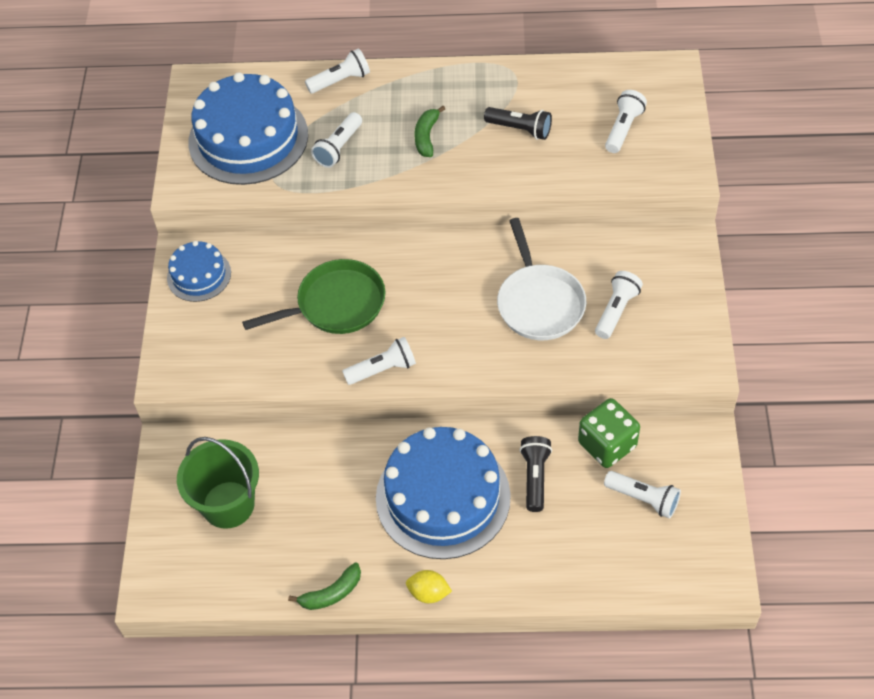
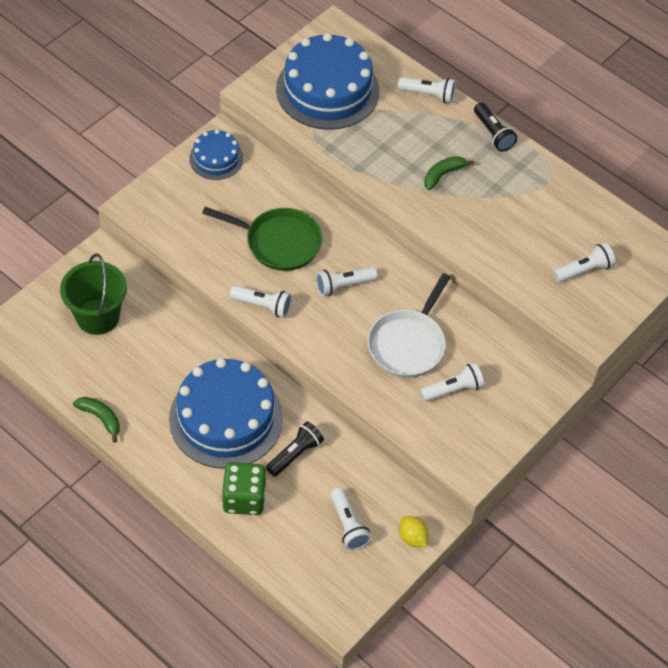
camera: 35 degrees right, 0 degrees up
green banana [288,563,361,610] -> green banana turned 150 degrees counterclockwise [73,397,120,443]
white flashlight [311,112,362,168] -> white flashlight moved to [316,267,377,297]
yellow lemon [406,570,452,603] -> yellow lemon moved to [399,516,429,547]
black flashlight [484,107,552,140] -> black flashlight moved to [474,103,517,152]
green dice [578,398,640,468] -> green dice moved to [222,462,267,515]

